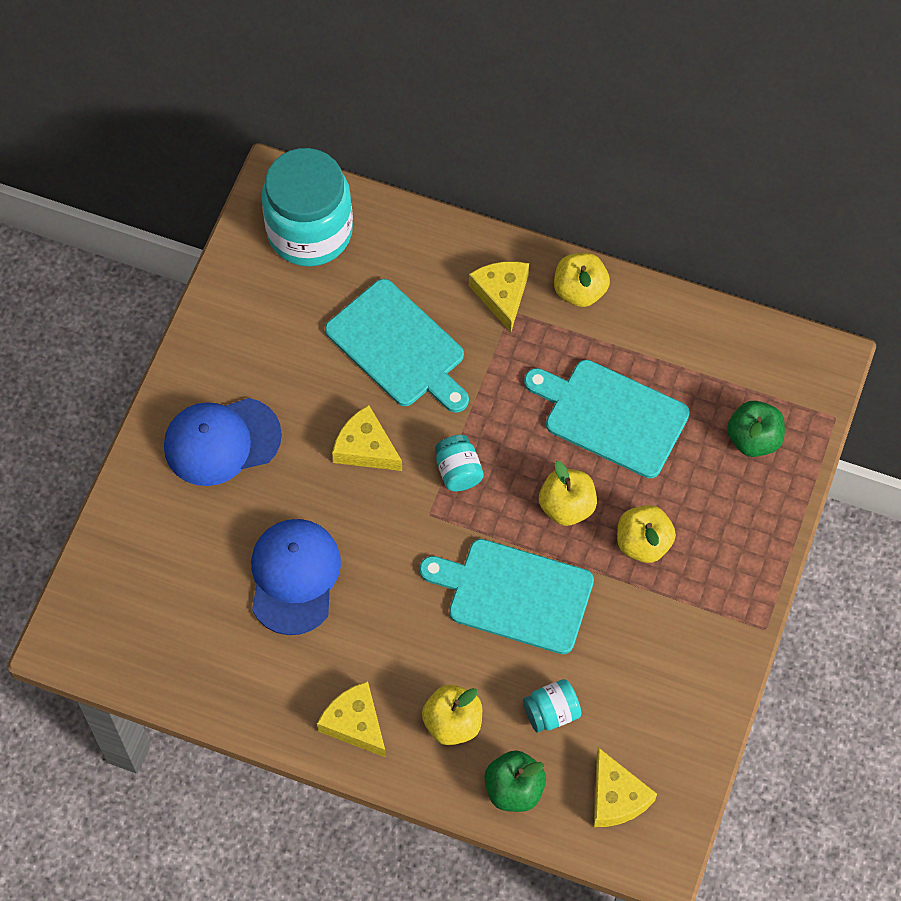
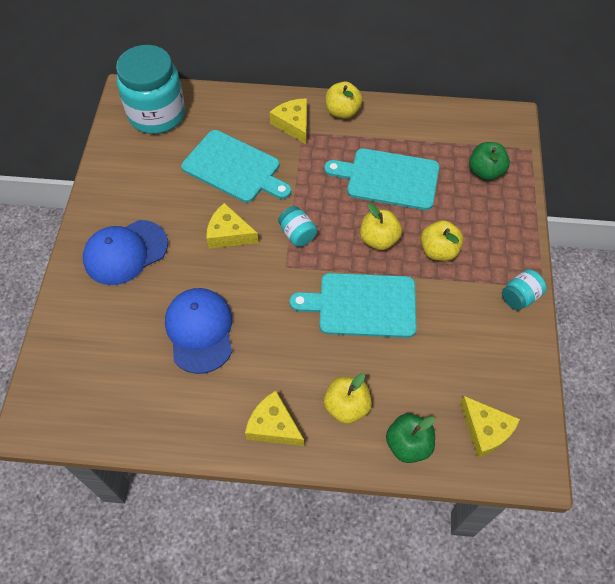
camera: 15 degrees left, 5 degrees down
turquoise jar [523,679,581,732] -> turquoise jar moved to [502,269,547,311]

